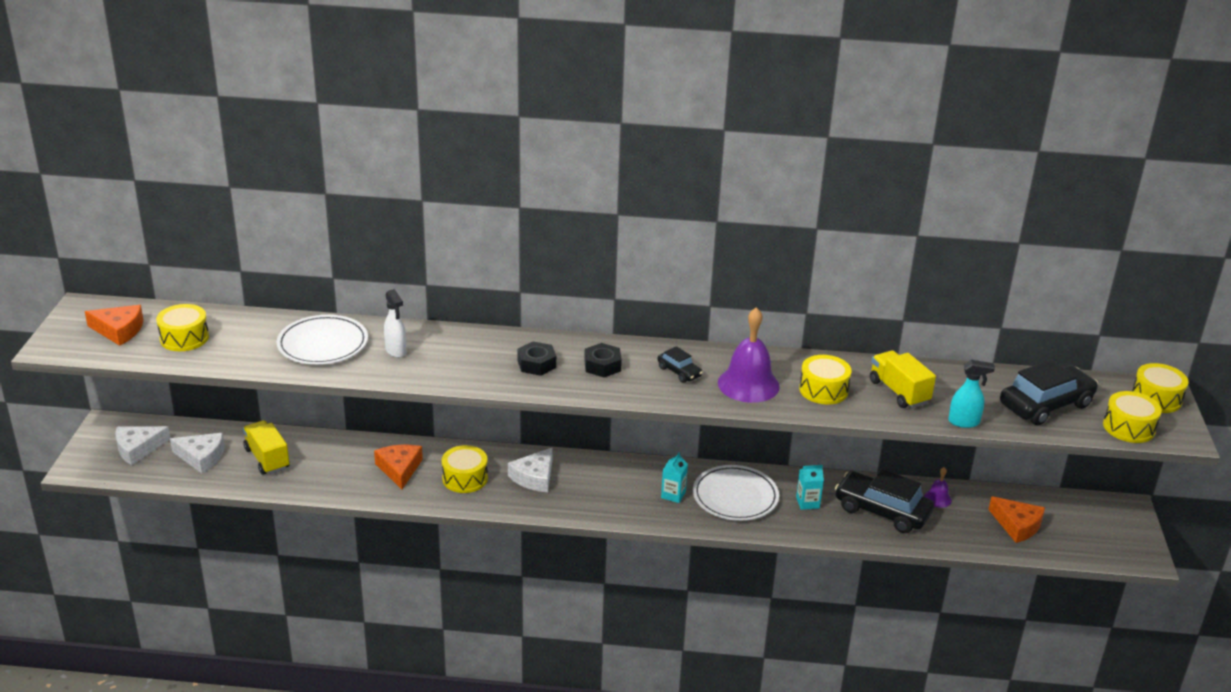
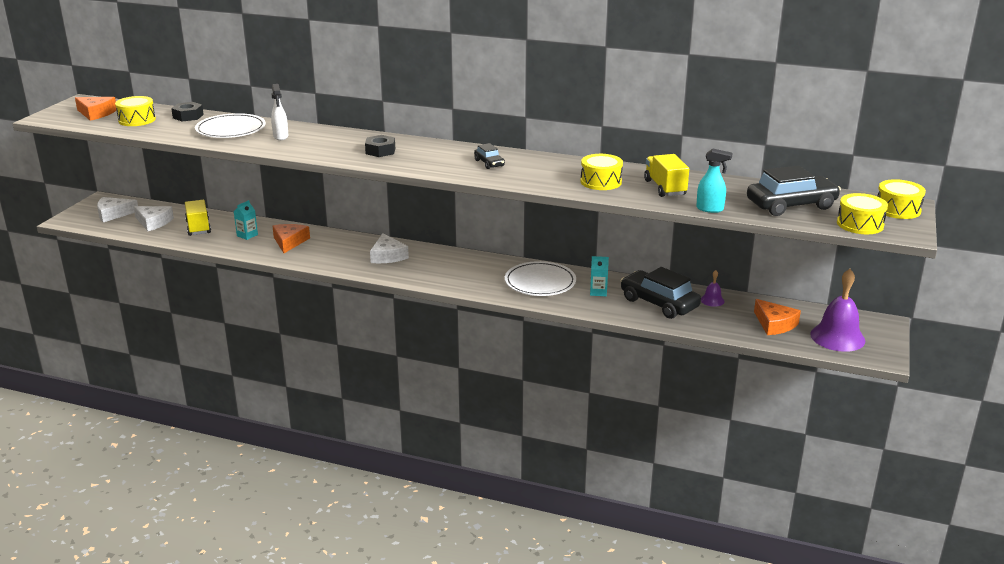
camera: 15 degrees right, 5 degrees down
yellow drum [442,445,488,493] -> none
white cheese [508,447,553,492] -> white cheese turned 60 degrees counterclockwise [370,233,409,263]
black nut [584,343,622,377] -> black nut moved to [171,102,204,122]
turquoise carton [661,452,688,503] -> turquoise carton moved to [234,200,258,240]
purple bell [718,307,780,403] -> purple bell moved to [810,269,865,352]

